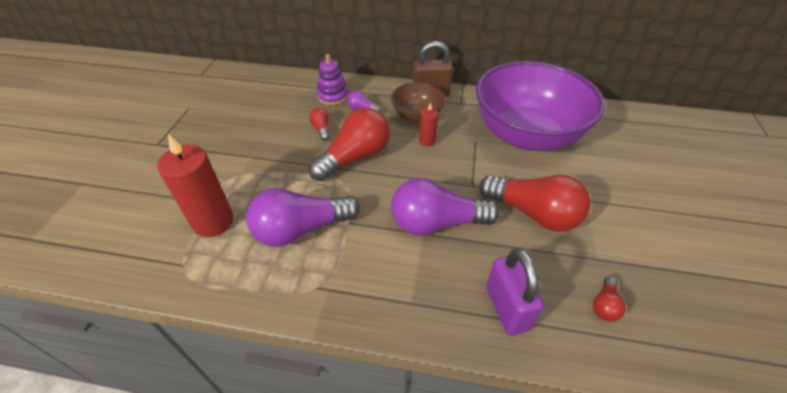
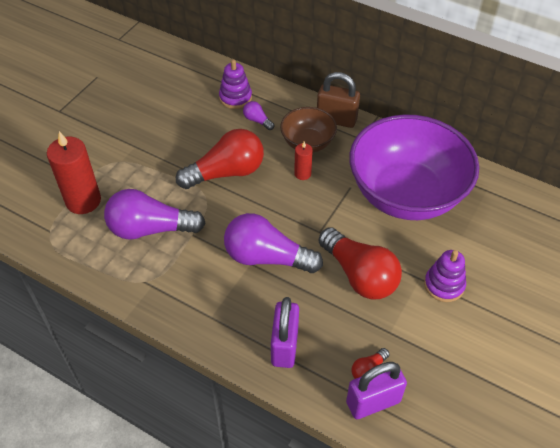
camera: 20 degrees right, 5 degrees up
red light bulb [309,108,330,141] -> none
none -> purple padlock [346,362,407,419]
none -> purple stacking toy [424,250,466,302]

